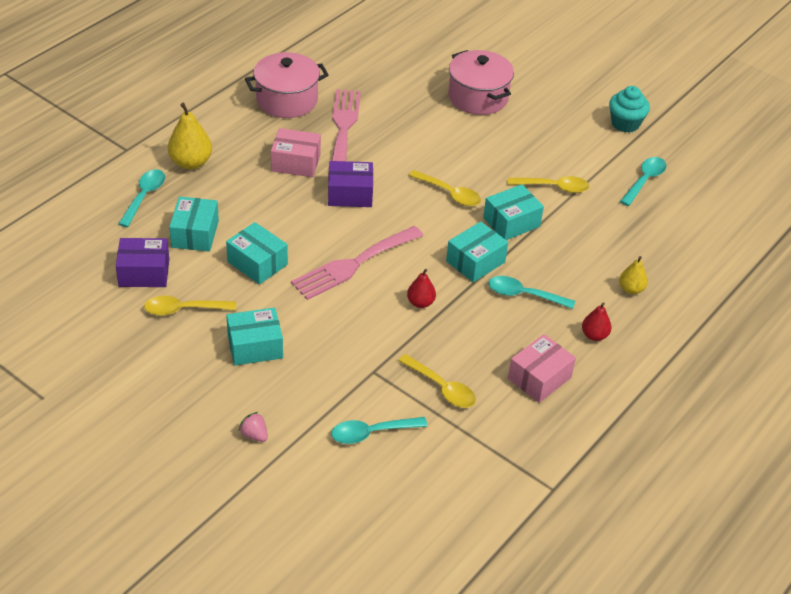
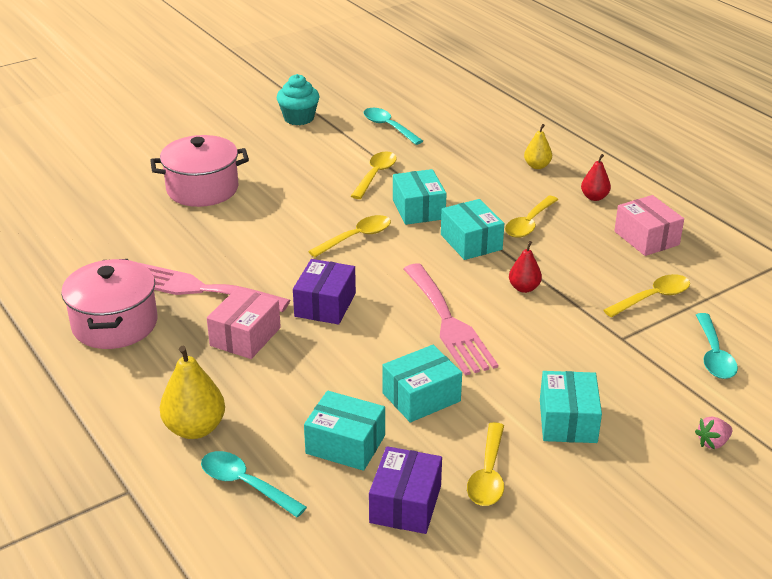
camera: 70 degrees left, 10 degrees down
turquoise spoon [488,276,575,309] -> yellow spoon [505,196,558,238]

